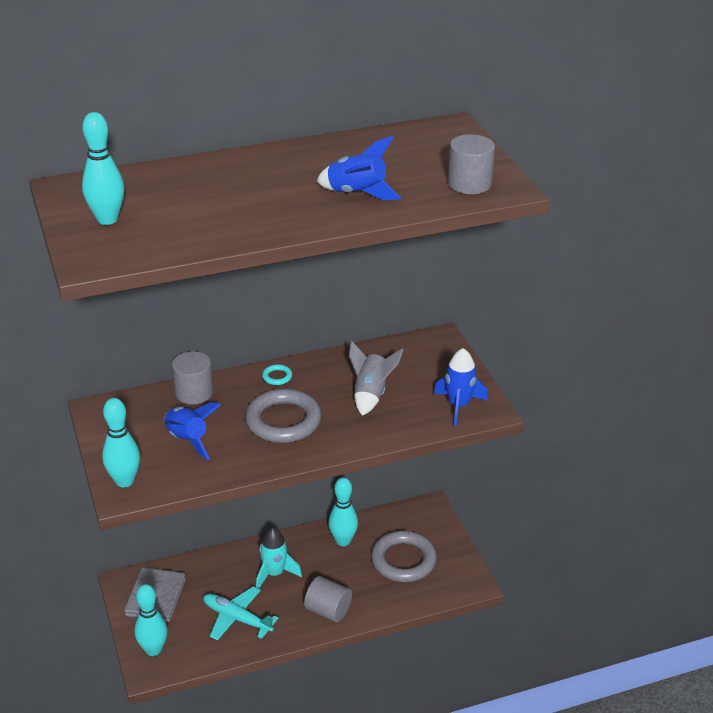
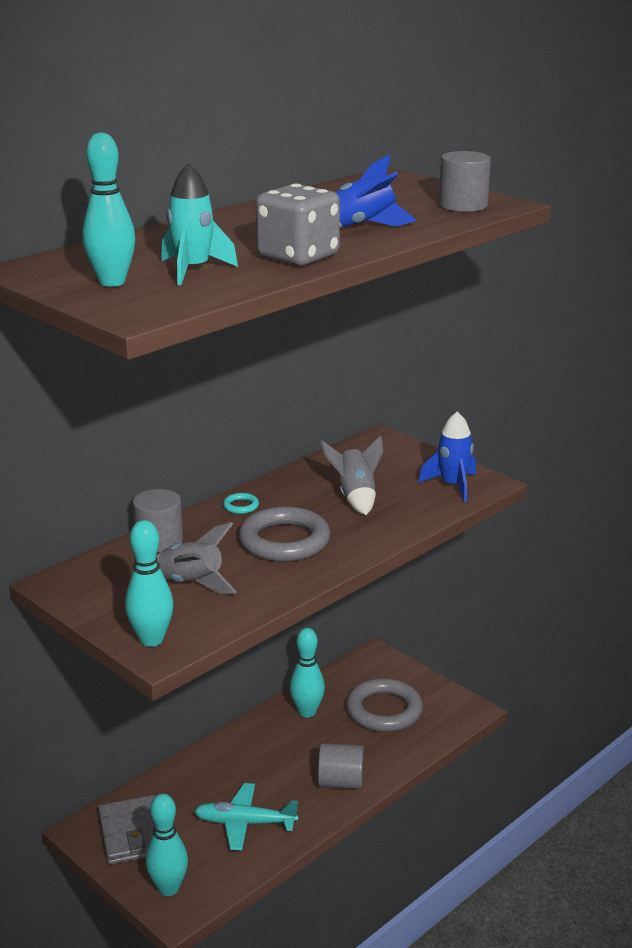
camera: 25 degrees left, 10 degrees down
blue rocket [164,402,221,460] -> grey rocket [157,522,237,594]
turquoise rocket [256,528,302,589] -> turquoise rocket moved to [161,163,238,285]
none -> grey dice [256,184,340,266]

